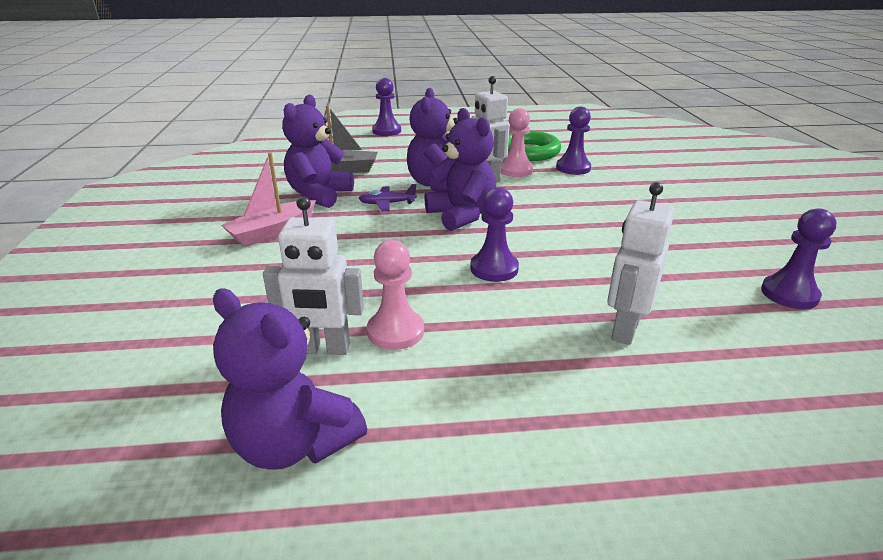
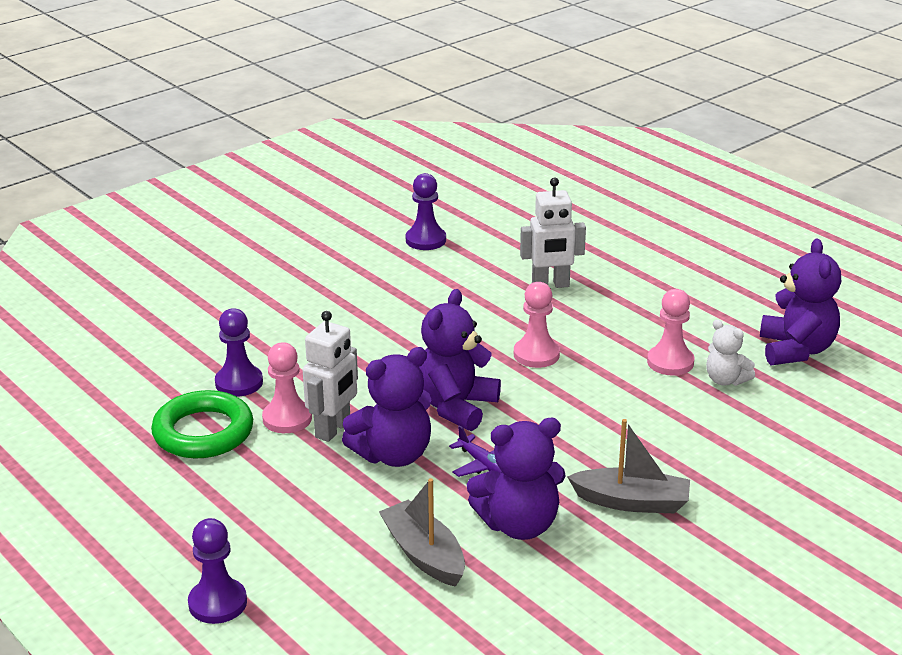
camera: 125 degrees left, 0 degrees up
pink boat [221,152,316,247] -> grey boat [567,419,690,513]
white robot [263,196,364,355] -> white teddy bear [706,319,755,386]
purple pawn [470,187,519,282] -> pink pawn [514,282,560,368]

